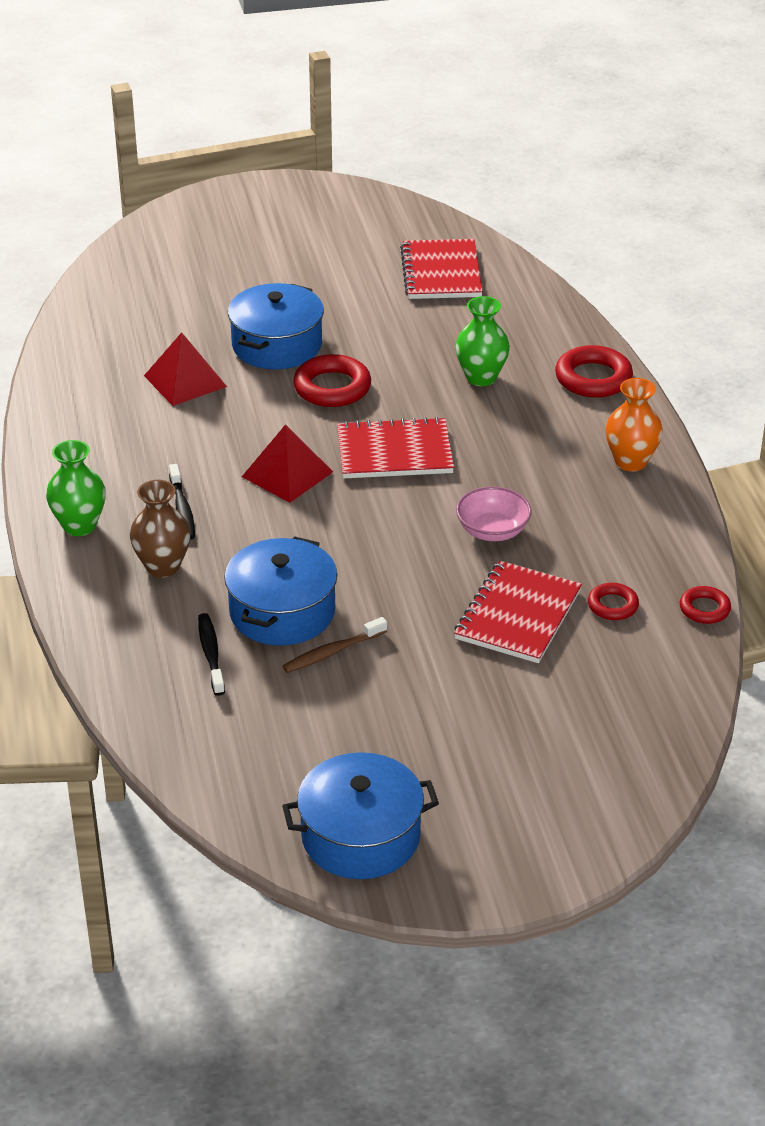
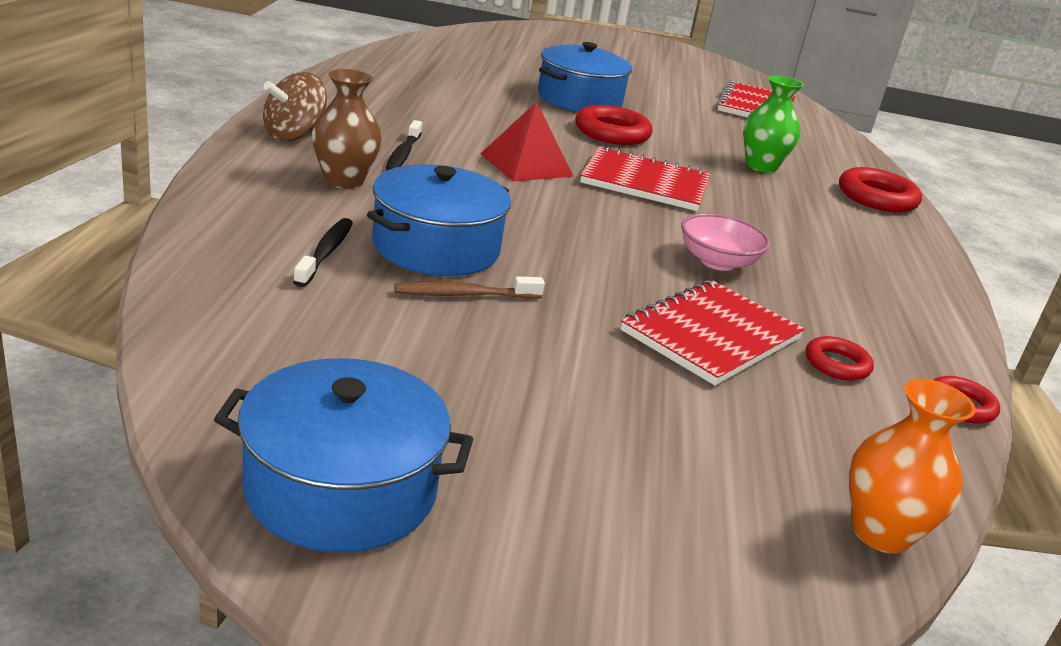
camera: 15 degrees right, 10 degrees down
green vase [46,440,106,536] -> brown spinning top [263,72,327,141]
red pyramid [144,332,227,406] -> none
orange vase [605,378,663,471] -> orange vase moved to [849,379,976,554]

